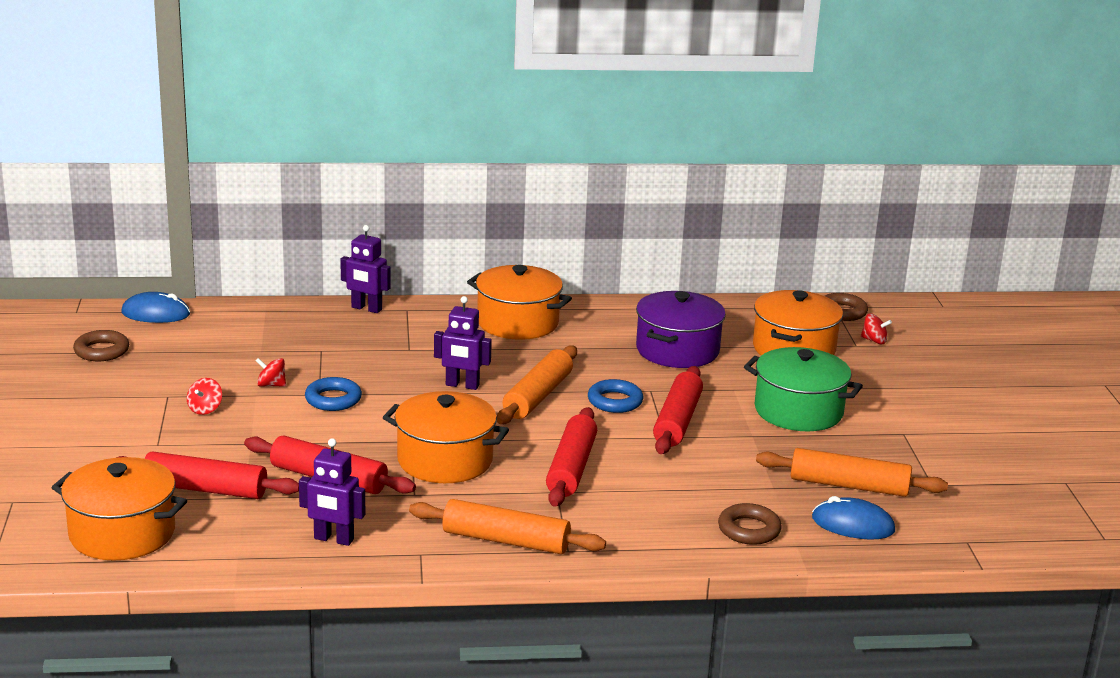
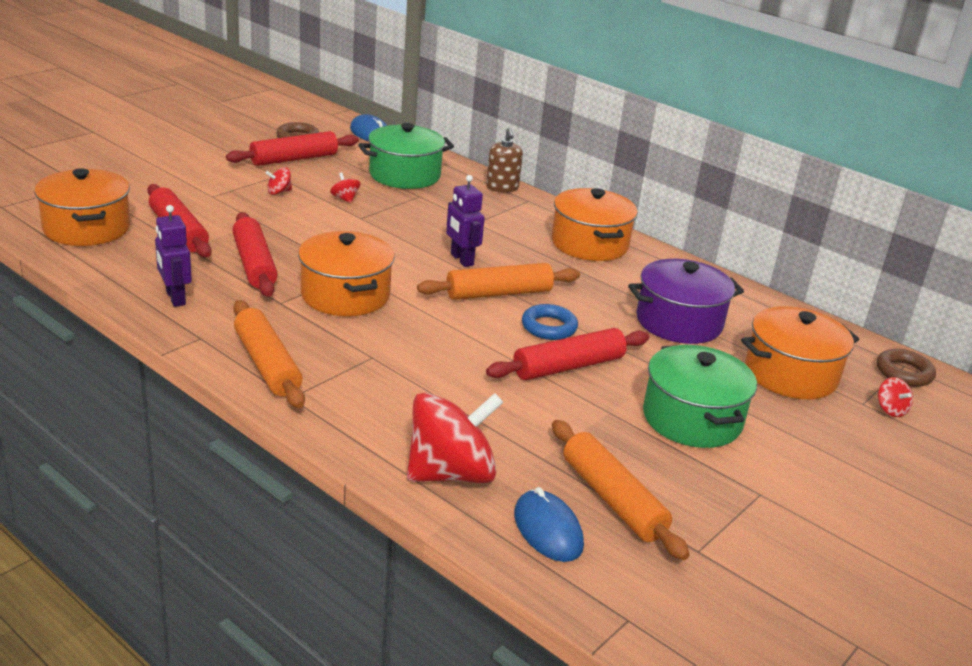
camera: 45 degrees right, 5 degrees up
blue ring [305,377,362,411] -> none
purple robot [340,225,391,313] -> brown soap dispenser [486,128,523,193]
red rolling pin [546,407,597,507] -> red rolling pin moved to [226,131,359,166]
brown ring [718,503,782,545] -> red spinning top [407,393,503,483]
none -> green pot [358,123,454,189]

